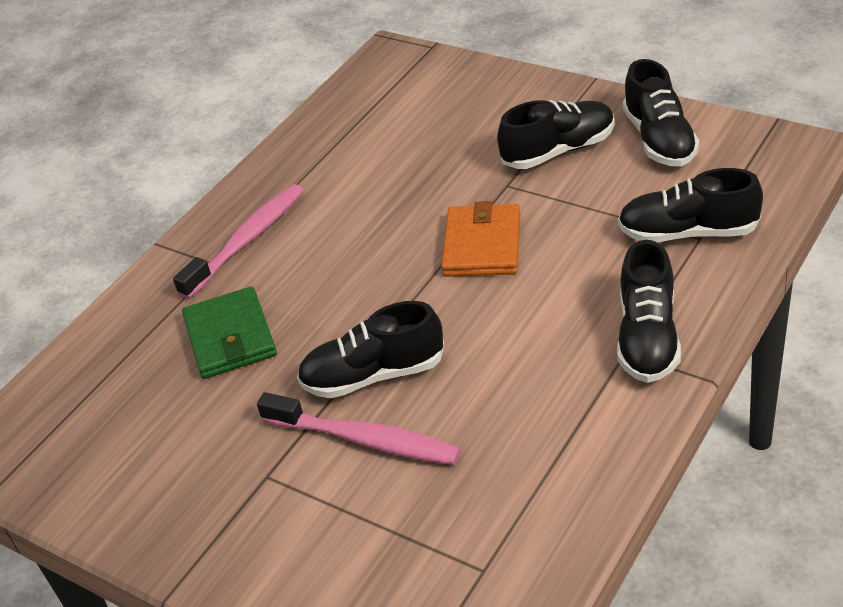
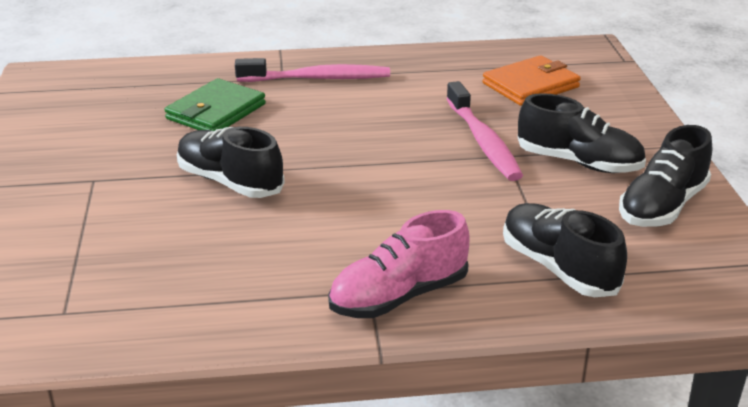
camera: 45 degrees right, 10 degrees down
pink toothbrush [257,392,461,465] -> pink toothbrush moved to [446,81,523,181]
orange wallet [441,201,520,277] -> orange wallet moved to [483,55,581,106]
black shoe [617,240,681,383] -> pink shoe [328,210,469,318]

